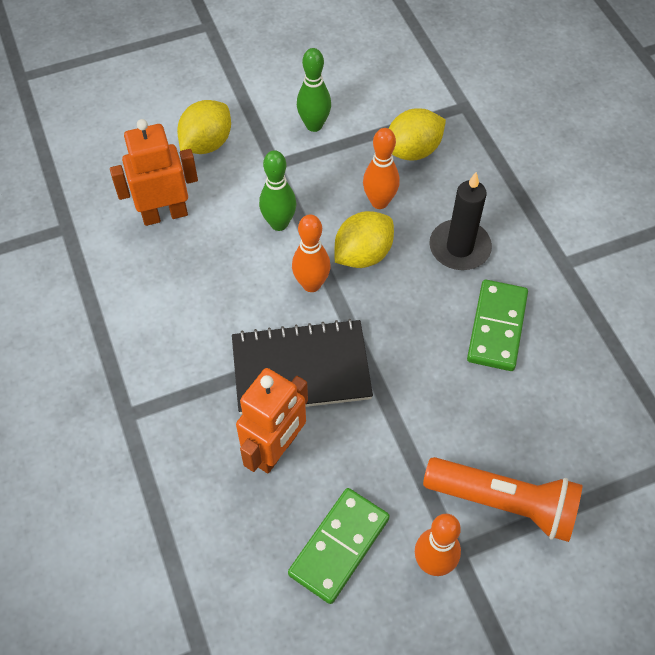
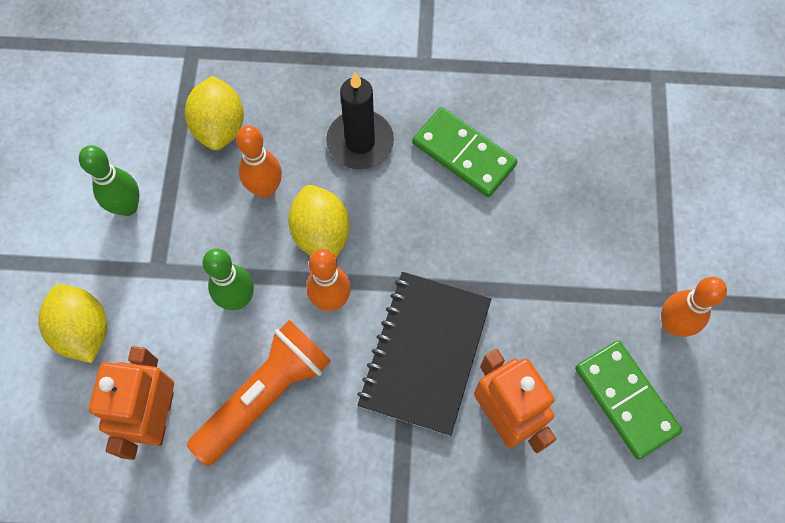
camera: 65 degrees left, 10 degrees up
orange flashlight [423,457,583,542] -> orange flashlight moved to [187,320,331,466]

